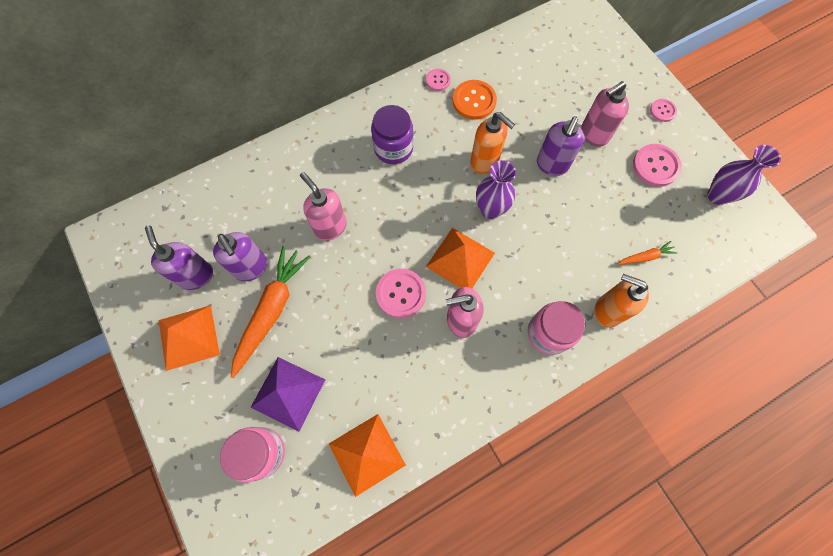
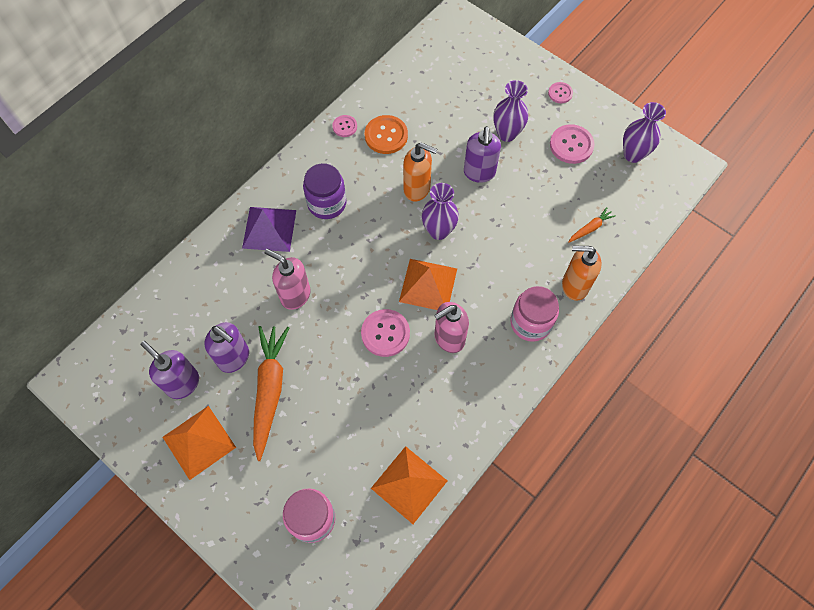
camera: 20 degrees left, 5 degrees down
purple pyramid [250,357,325,431] -> purple pyramid moved to [242,207,296,252]
pink soap dispenser [581,81,629,147] -> purple vase [493,80,528,142]

